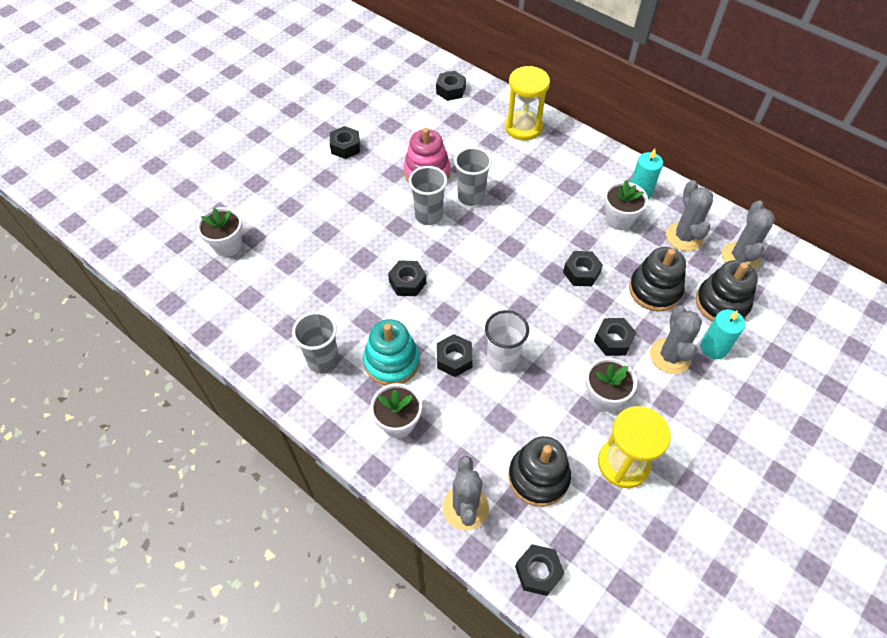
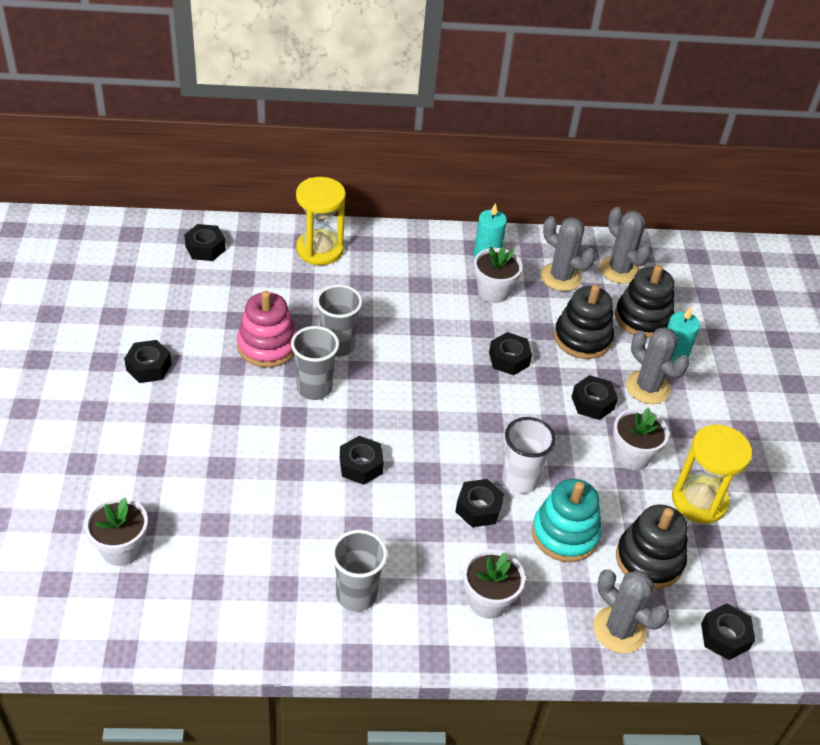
camera: 45 degrees left, 10 degrees down
turquoise stacking toy [363,319,420,386] -> turquoise stacking toy moved to [532,479,601,562]

